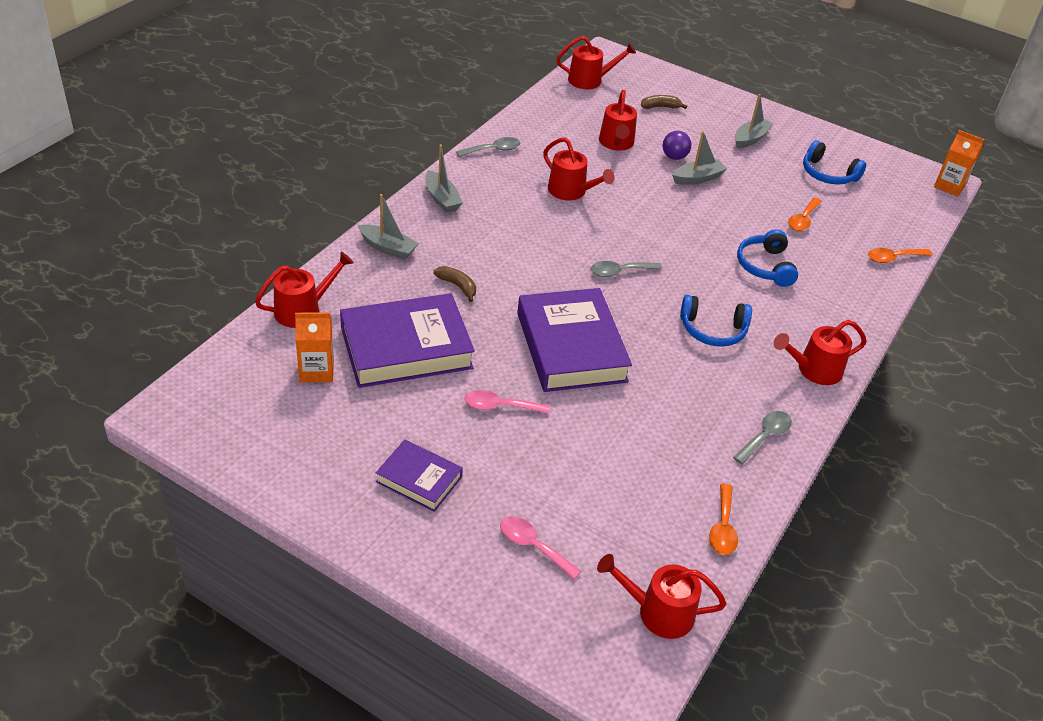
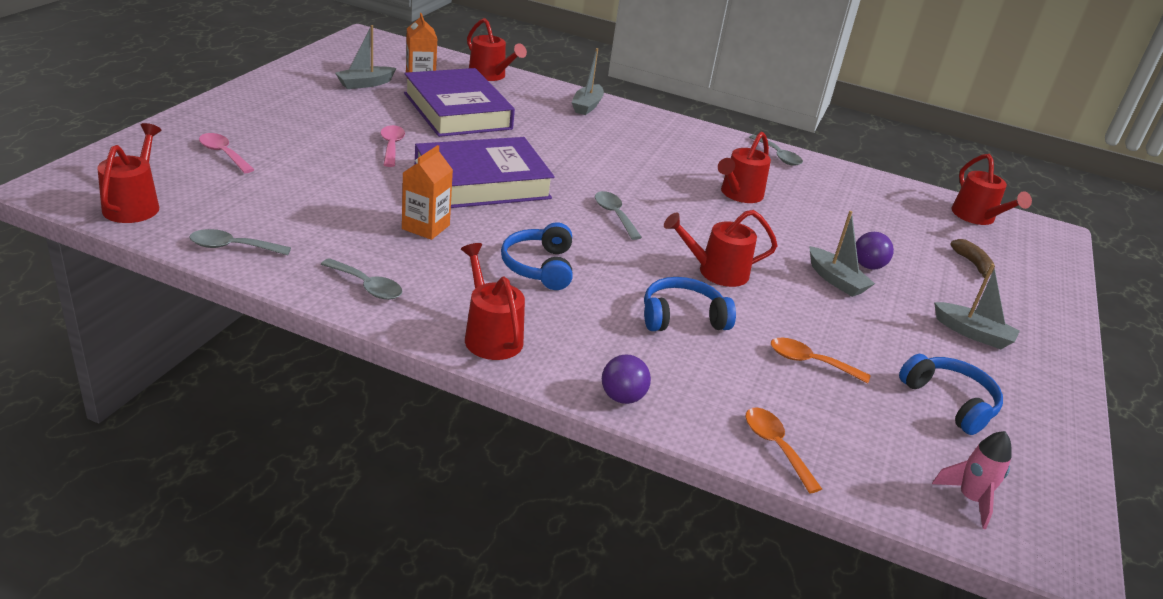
camera: 80 degrees right, 10 degrees down
purple book [376,439,463,512] -> none
grey boat [425,145,463,213] -> grey boat moved to [335,25,396,89]
brown banana [433,266,476,302] -> none
pink spoon [500,516,581,580] -> pink spoon turned 75 degrees counterclockwise [199,133,255,173]
red watering can [599,90,637,151] -> red watering can moved to [664,210,778,287]
orange spoon [709,484,738,555] -> grey spoon [189,229,291,255]
blue headphones [803,140,866,185] -> blue headphones turned 120 degrees clockwise [899,354,1003,435]
orange carton [934,130,985,197] -> orange carton moved to [402,145,453,240]
none -> purple ball [602,354,651,404]
none -> pink rocket [932,431,1012,529]

